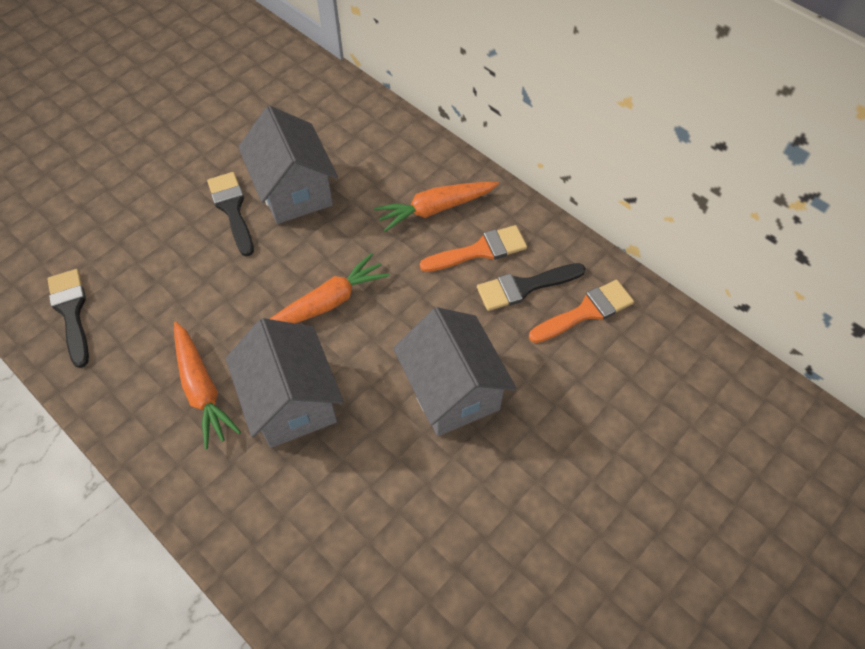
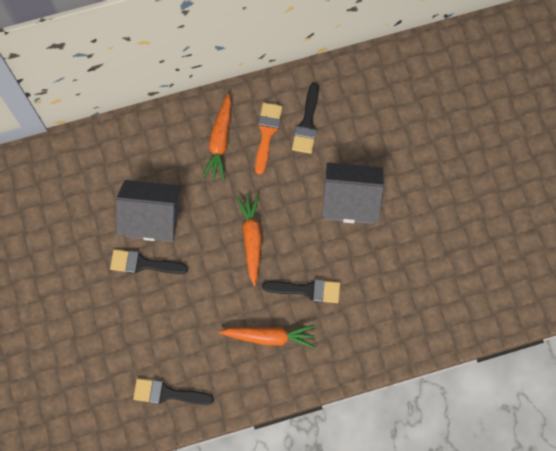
camera: 60 degrees left, 15 degrees up
grey house [226,318,344,448] -> black brush [262,279,340,303]
orange brush [529,280,634,343] -> none

